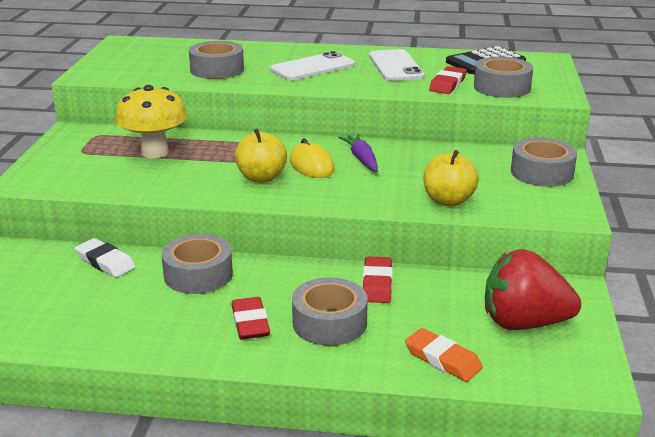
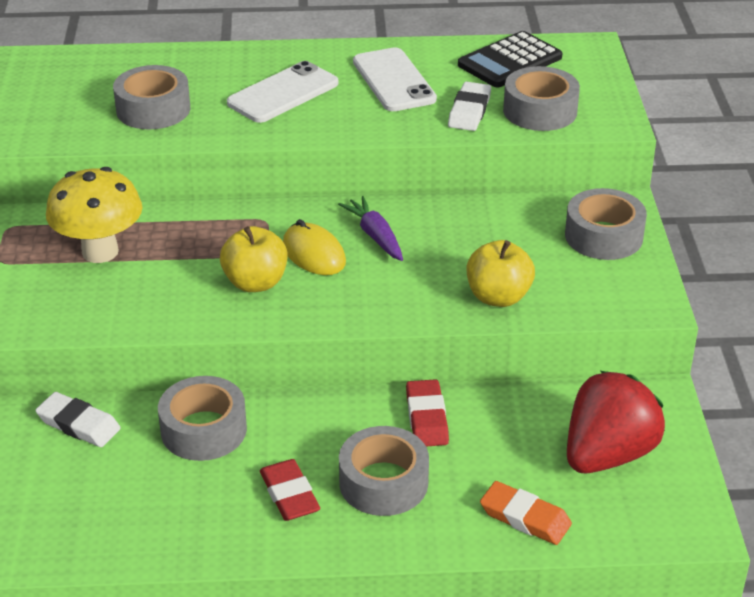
camera: 10 degrees left, 10 degrees up
red eraser [429,66,467,94] -> white eraser [448,81,491,131]
red strawberry [485,249,581,330] -> red strawberry turned 135 degrees clockwise [567,371,665,473]

